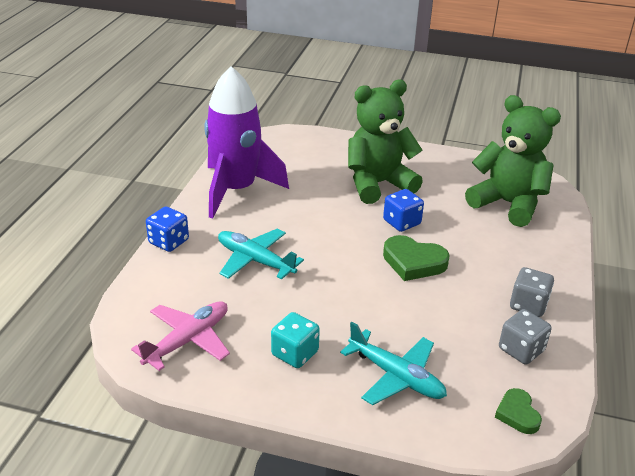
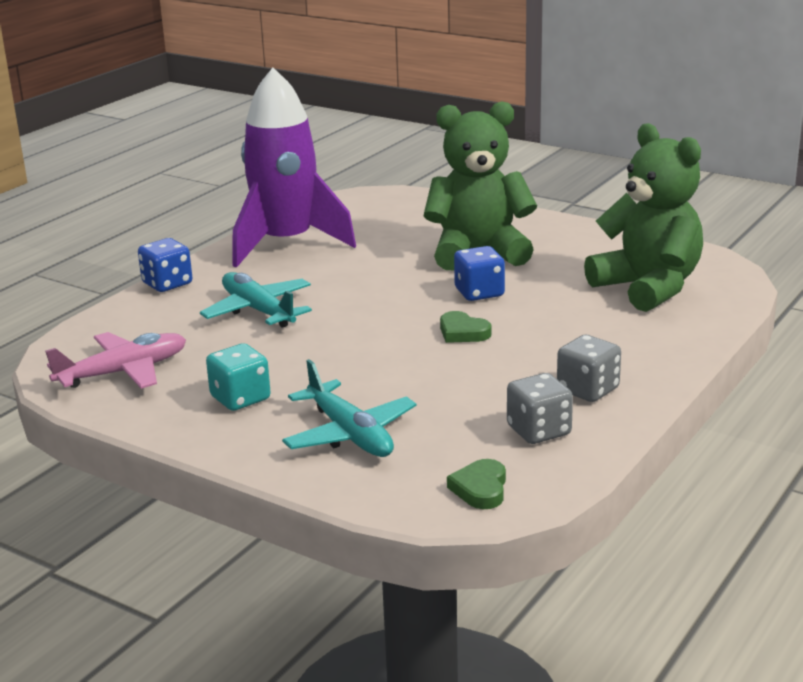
camera: 20 degrees right, 10 degrees down
green heart [383,235,450,281] -> green heart [440,311,491,343], size x0.61

